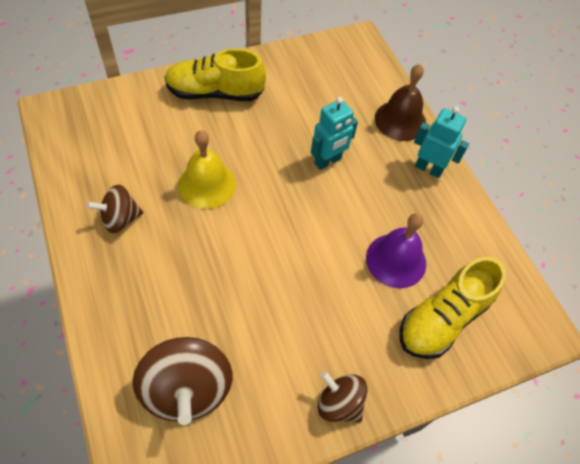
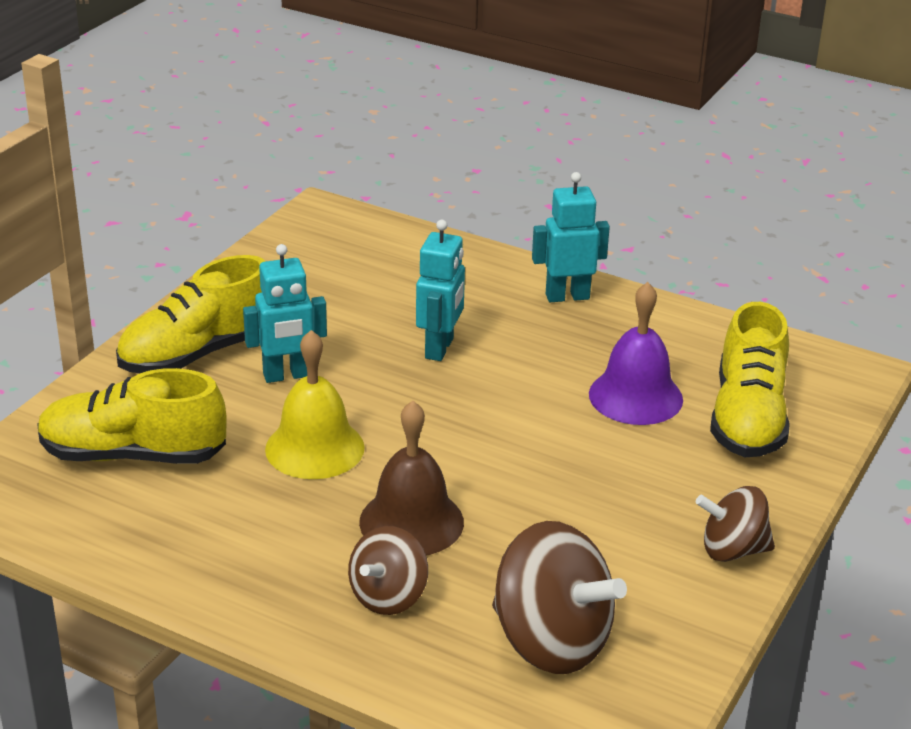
camera: 35 degrees left, 25 degrees down
brown spinning top [87,185,143,233] -> brown spinning top moved to [348,526,428,615]
brown bell [375,64,426,141] -> brown bell moved to [359,401,464,555]
none -> yellow shoe [37,368,227,464]
none -> turquoise robot [243,244,327,383]

